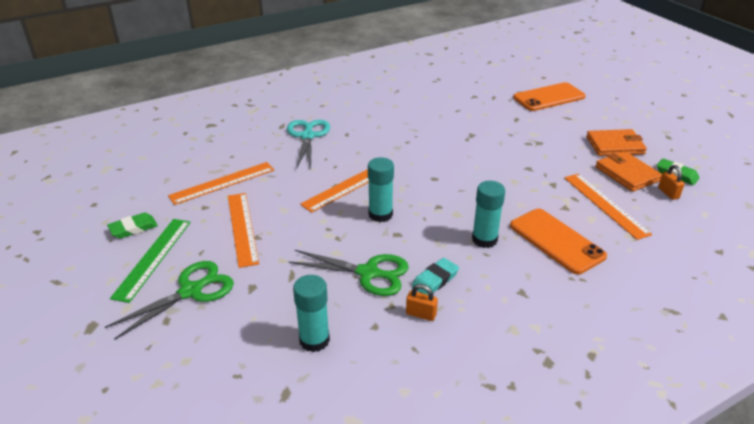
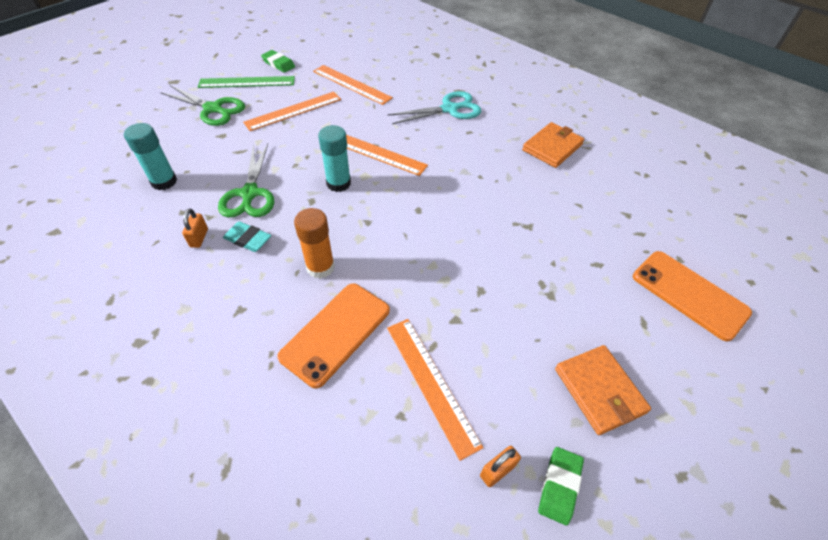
camera: 70 degrees right, 15 degrees up
turquoise glue stick [472,181,505,248] -> orange glue stick [294,208,335,279]
orange ruler [564,174,652,240] -> orange ruler turned 75 degrees counterclockwise [387,319,484,461]
orange wallet [595,151,662,192] -> orange wallet moved to [522,122,584,168]

